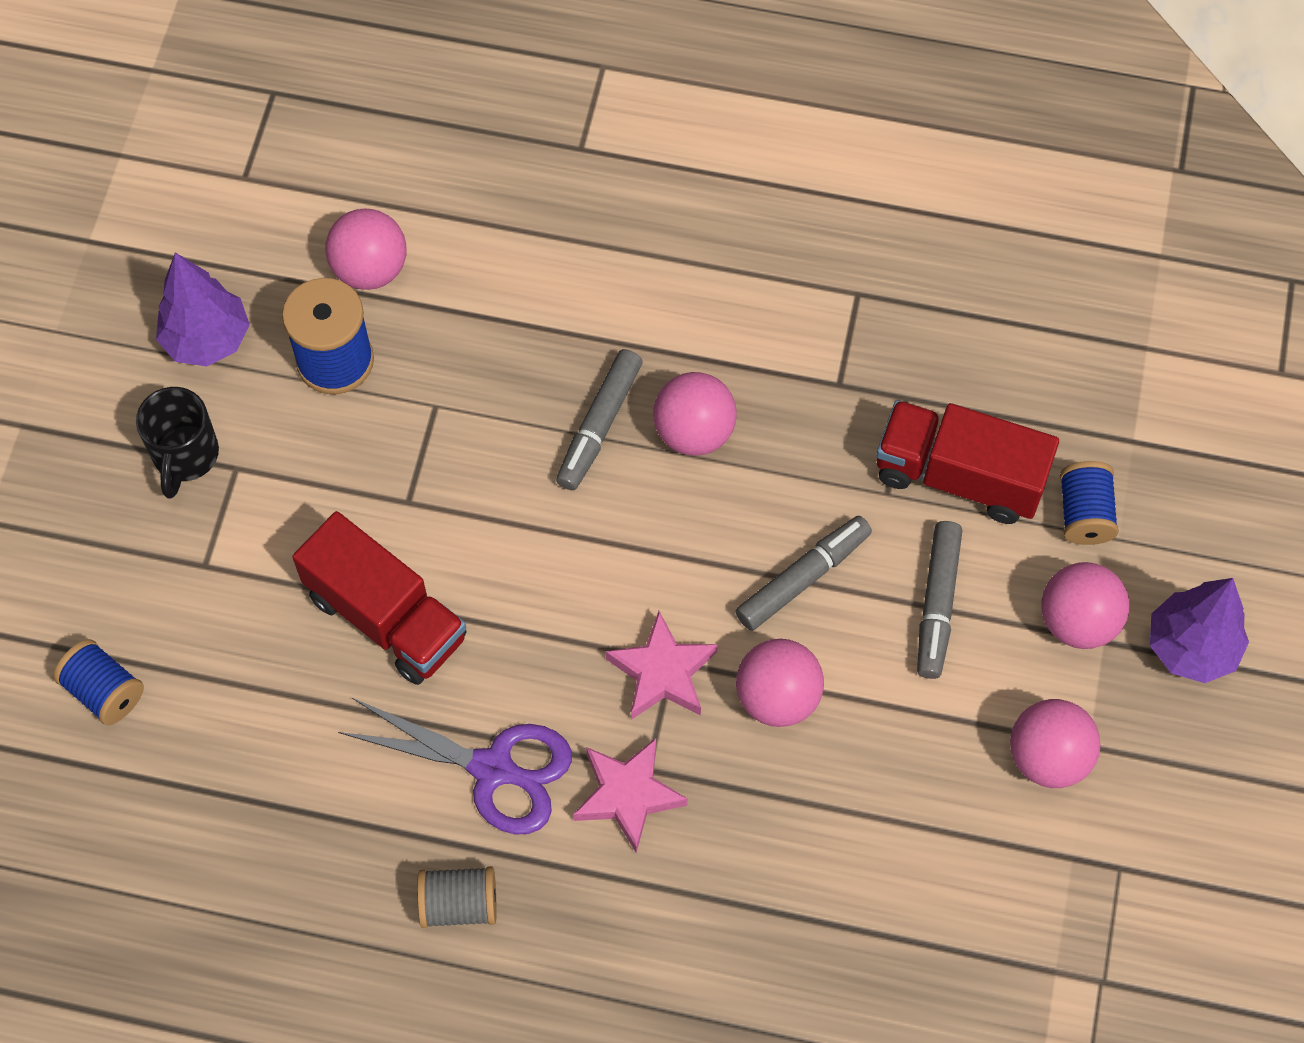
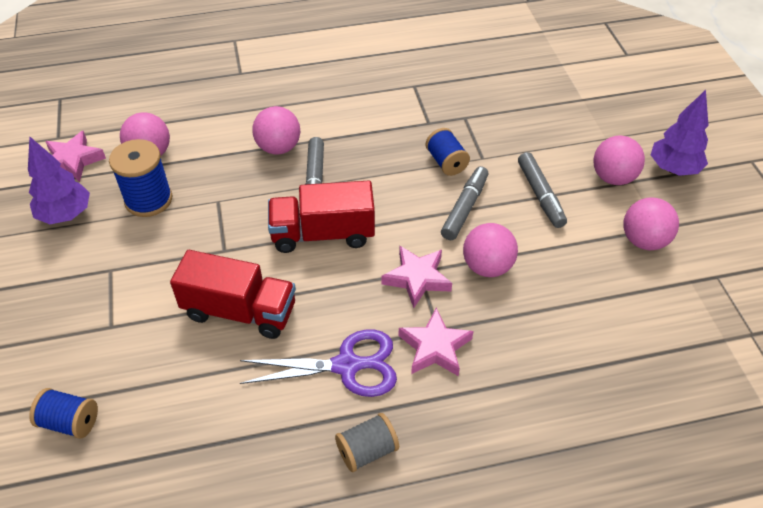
camera: 25 degrees left, 15 degrees down
black mug [136,387,219,499] -> none
pink ball [653,372,737,456] -> pink ball moved to [252,106,300,155]
red truck [876,400,1059,524] -> red truck moved to [268,181,375,253]
blue spool [1060,461,1119,545] -> blue spool moved to [426,128,470,176]
none -> pink star [45,131,106,182]

